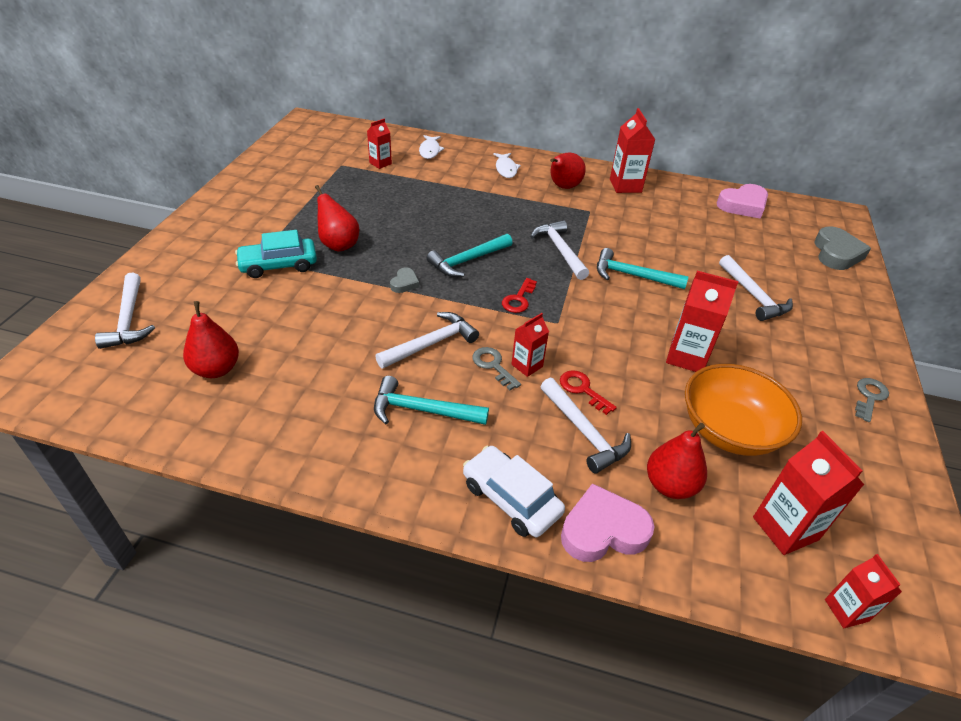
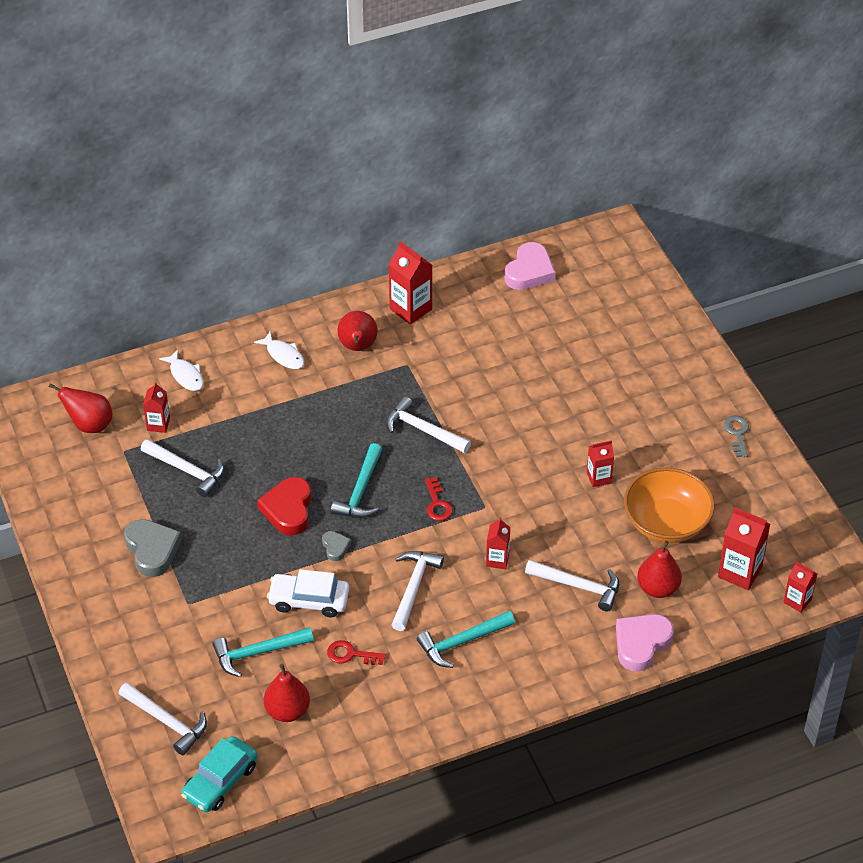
camera: 35 degrees left, 5 degrees up
turquoise car [235,230,317,278] -> turquoise car moved to [181,736,258,812]
red pear [315,185,359,252] -> red pear moved to [49,383,113,433]
white car [463,446,565,537] -> white car moved to [267,569,349,617]
grey key [472,347,521,390] -> none
red key [560,370,617,415] -> red key moved to [327,640,386,665]
turquoise hammer [597,248,689,289] -> turquoise hammer moved to [212,627,314,677]
red carton [666,271,738,372] -> red carton [587,440,614,487], size x0.61
white hammer [719,255,793,321] -> white hammer moved to [141,439,224,497]
grey heart [814,226,871,270] -> grey heart moved to [124,519,182,577]
none -> red heart [257,477,311,535]

